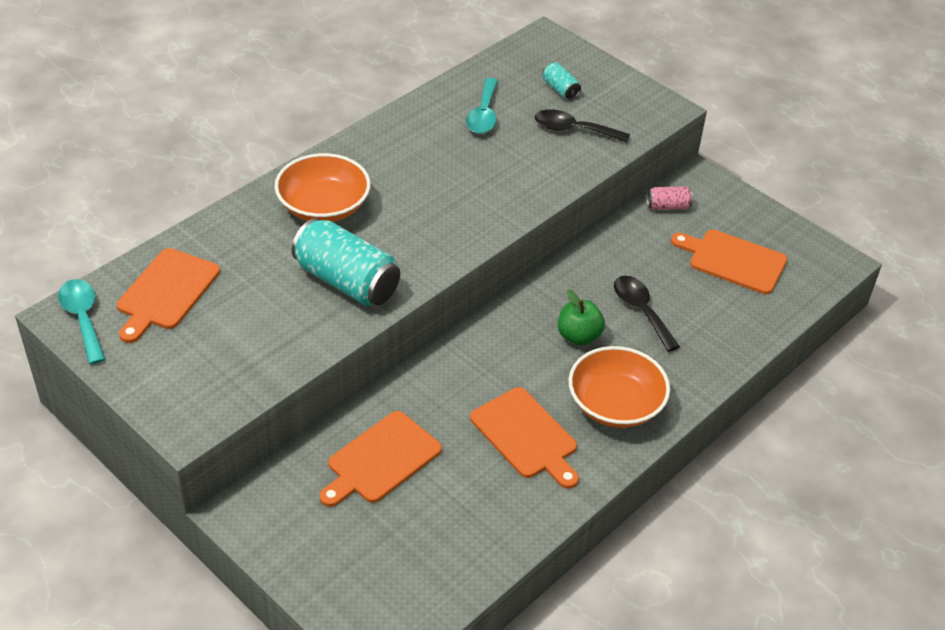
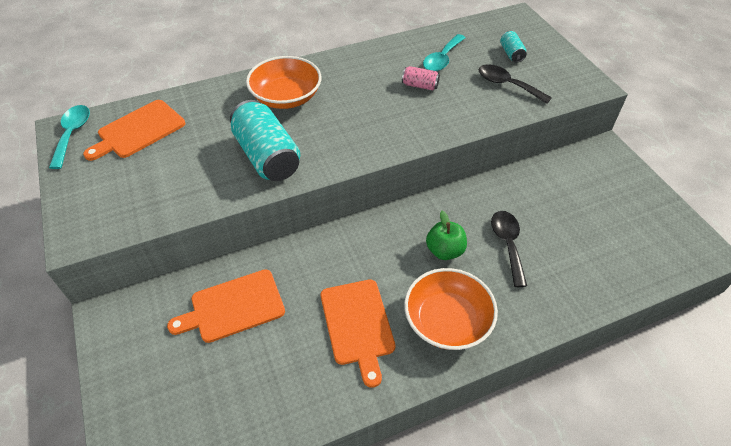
camera: 25 degrees right, 5 degrees up
pink can [647,186,693,210] -> pink can moved to [402,66,440,90]
orange cutting board [671,229,787,294] -> none

